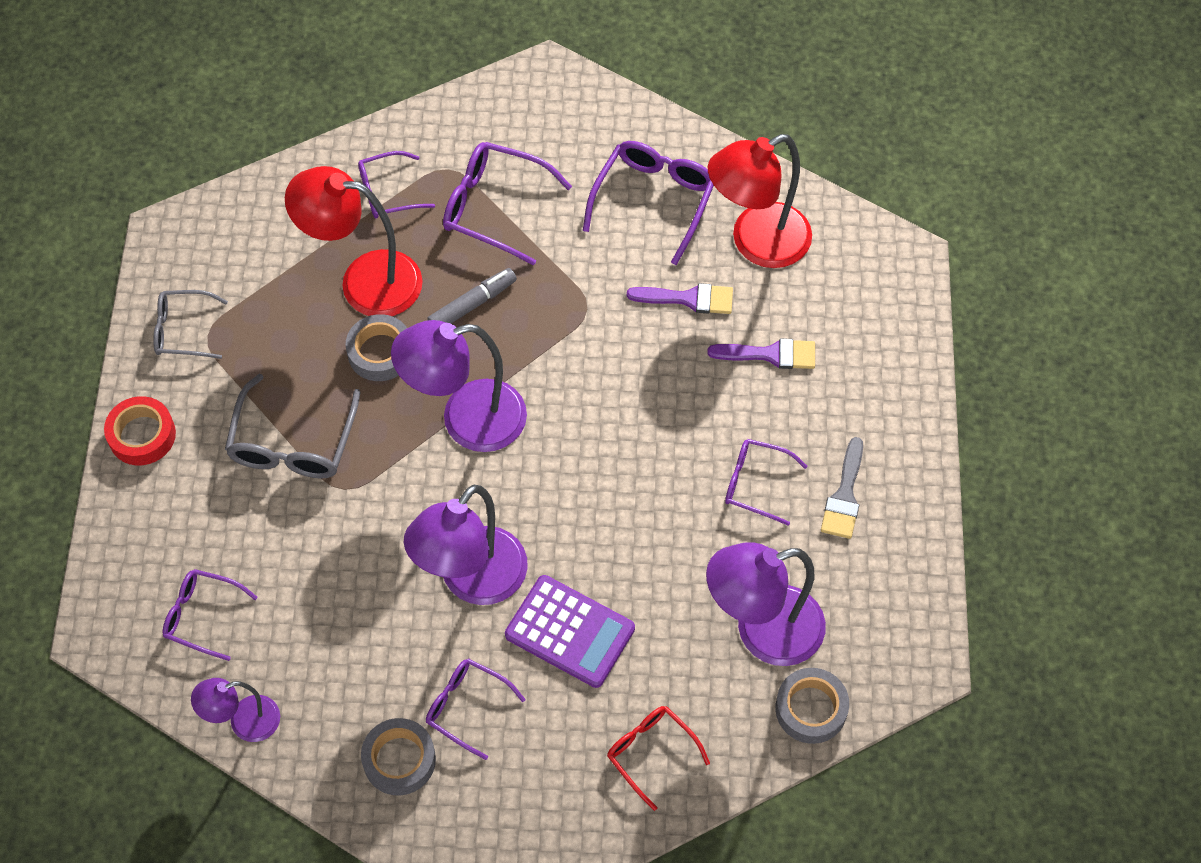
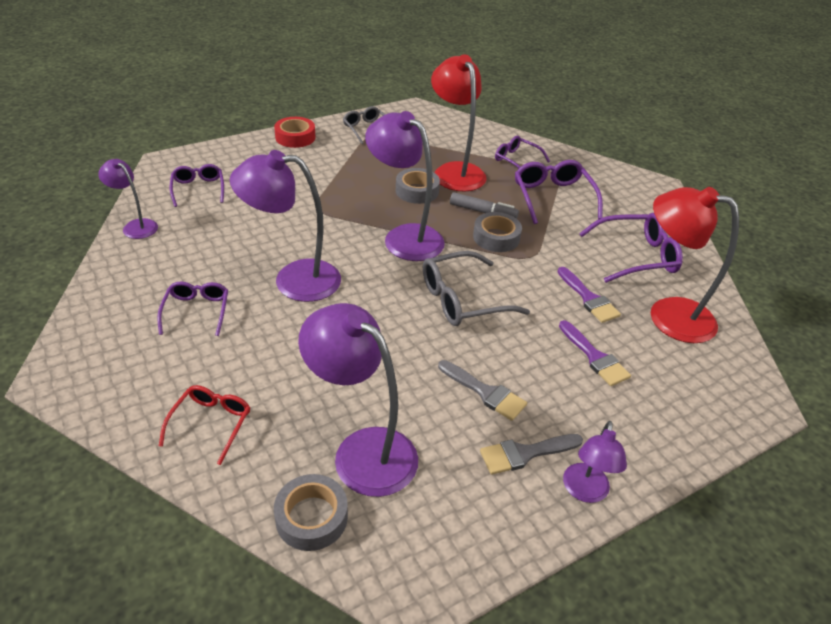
camera: 55 degrees right, 20 degrees down
grey glasses [225,374,361,478] -> grey glasses moved to [423,251,530,326]
grey tape [361,718,436,795] -> grey tape moved to [473,212,522,252]
purple calculator [505,575,635,688] -> none
purple glasses [725,439,808,526] -> grey brush [438,360,527,421]
none -> purple lamp [563,421,627,503]

